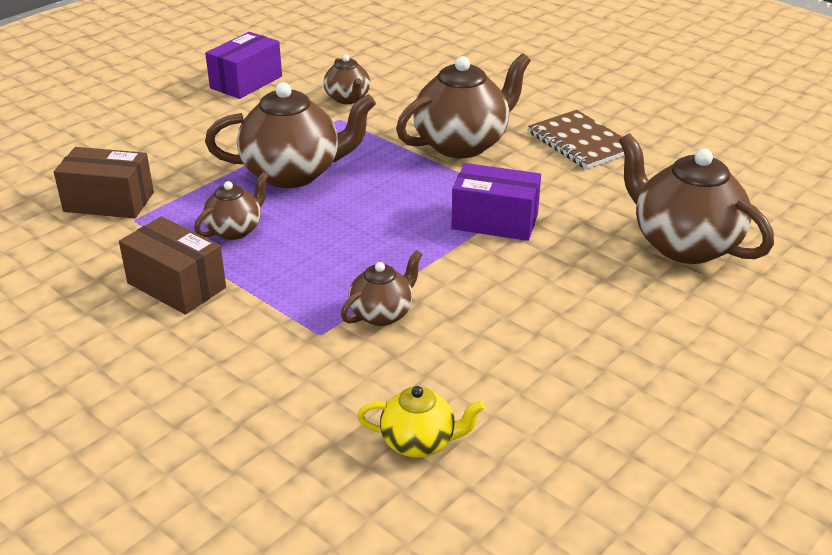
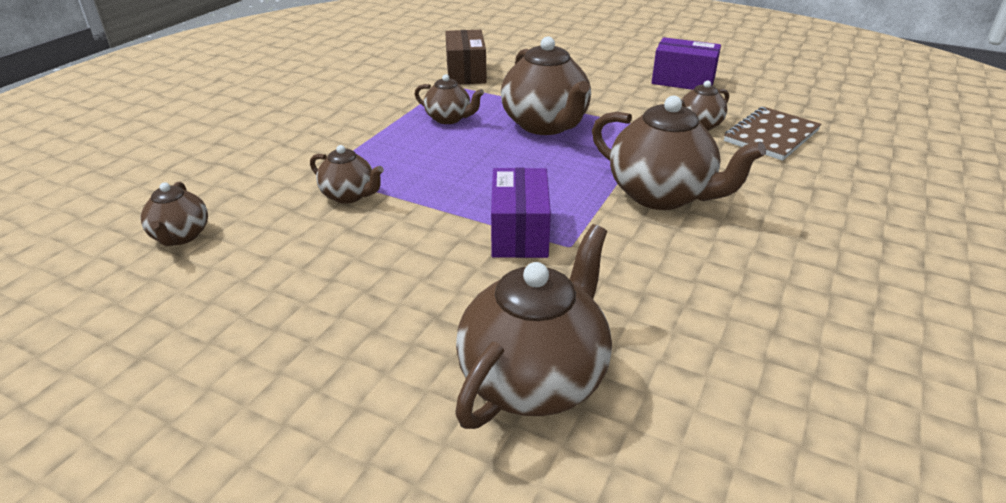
camera: 75 degrees right, 0 degrees up
brown box [119,217,226,315] -> none
yellow teapot [357,386,485,458] -> brown teapot [141,182,208,246]
brown notebook [528,110,625,169] -> brown notebook moved to [724,107,821,161]

